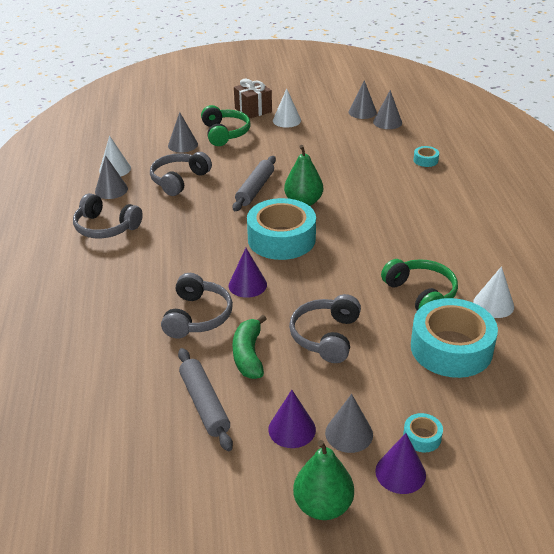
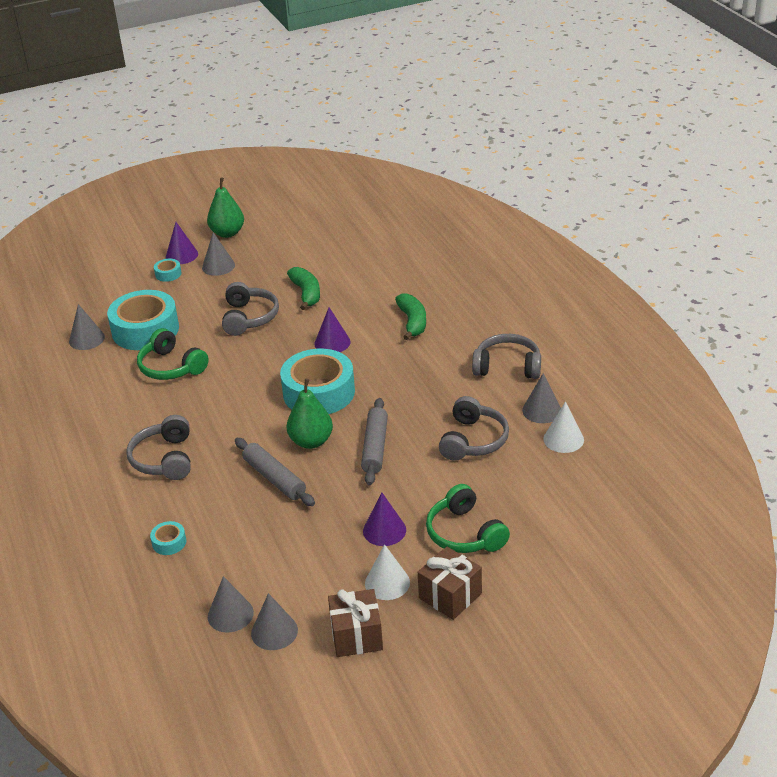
camera: 165 degrees right, 0 degrees up
grey headphones [161,273,233,338] -> grey headphones moved to [126,415,191,480]
grey cone [168,112,198,153] -> grey cone moved to [69,304,105,350]
grey rolling pin [178,348,233,451] -> grey rolling pin moved to [235,438,315,506]
purple cone [268,390,316,448] -> purple cone moved to [363,492,406,546]
white cone [473,266,514,318] -> none
none -> brown gift [328,589,383,657]
none -> green banana [395,293,426,340]

